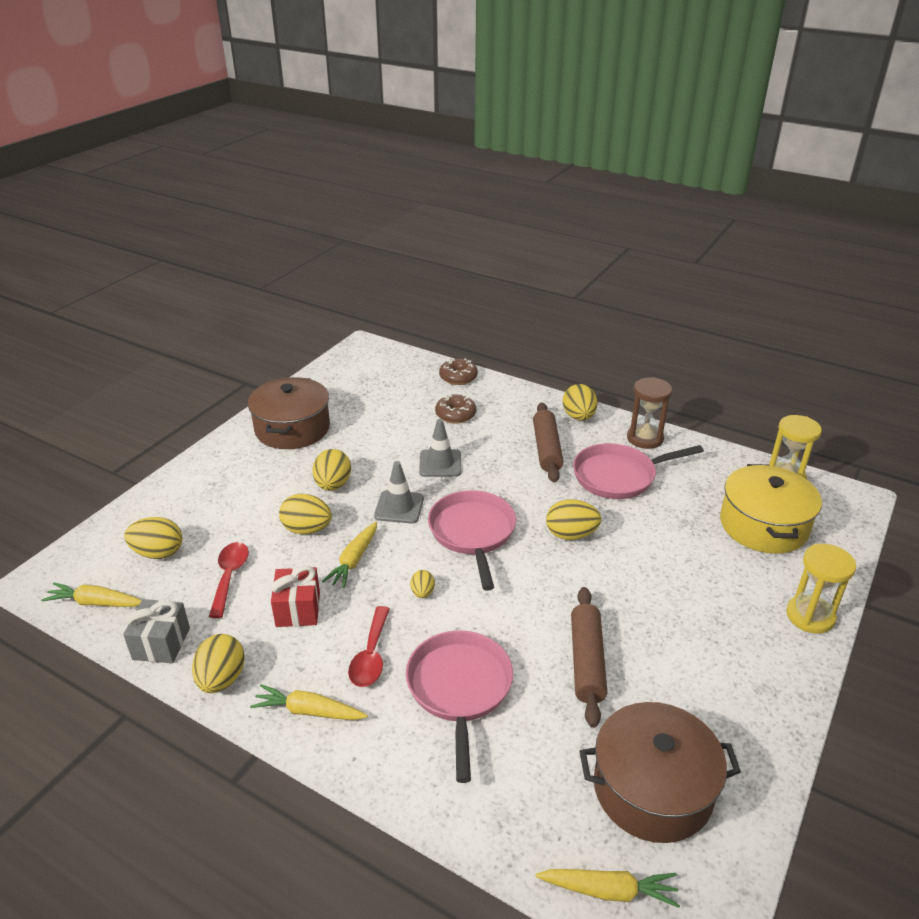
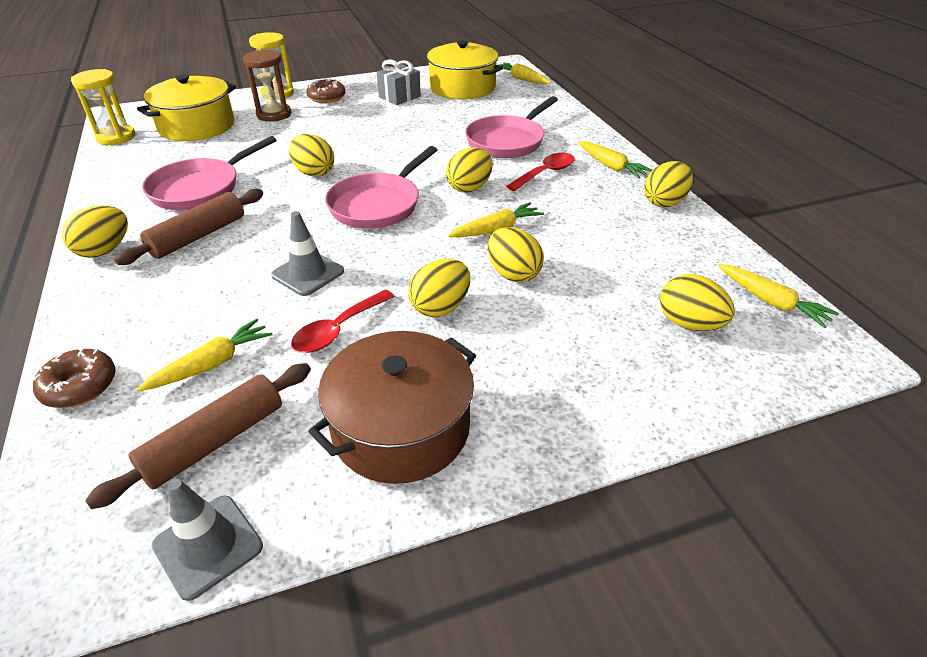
camera: 140 degrees left, 5 degrees up
grey gift [123,599,190,663] -> grey gift moved to [377,59,421,105]
red spoon [209,542,249,618] -> red spoon moved to [291,290,395,353]
red gift [271,566,320,627] -> none
grey traffic cone [374,461,424,524] -> grey traffic cone moved to [152,479,263,601]
yellow egg [411,570,435,598] -> yellow egg [446,147,493,192], size x1.80
brown donut [435,394,476,424] -> brown donut moved to [306,78,346,103]
brown rolling pin [571,587,607,728] -> brown rolling pin moved to [85,363,311,509]
pink pan [573,443,704,499] -> pink pan turned 105 degrees clockwise [142,136,277,210]
brown pot [580,702,741,843] -> yellow pot [424,40,503,100]
brown hourglass [627,377,673,449] -> brown hourglass moved to [243,50,291,122]
none -> yellow carrot [136,319,272,392]

